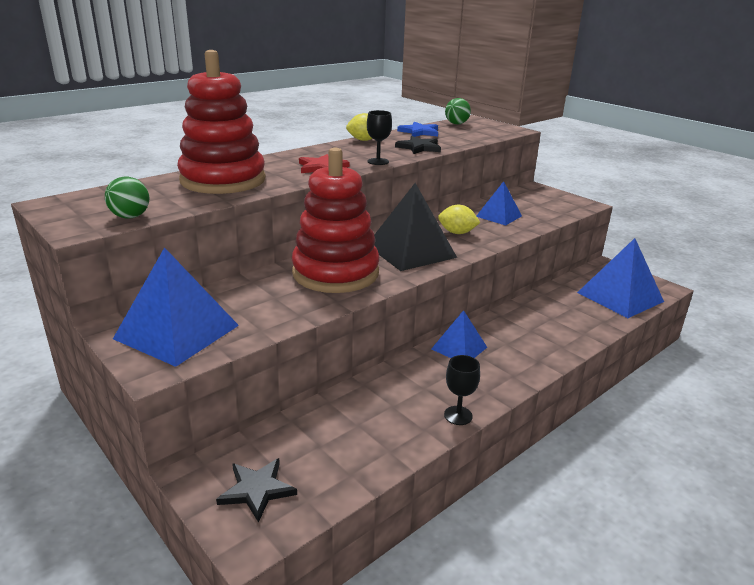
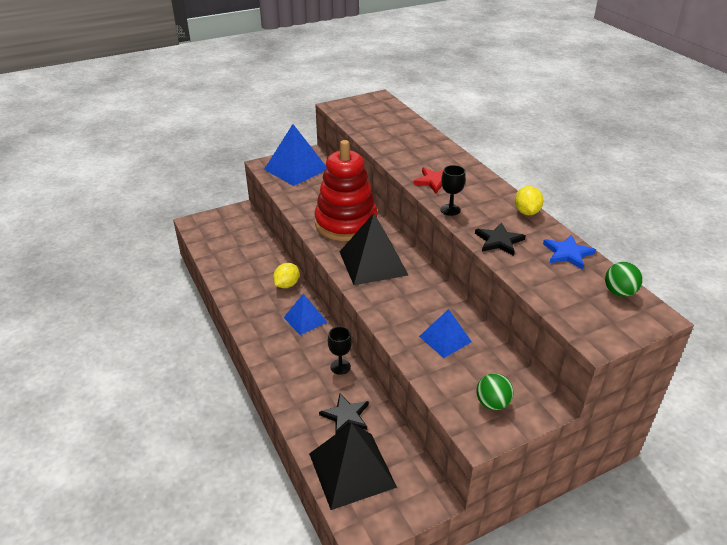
camera: 105 degrees right, 10 degrees up
green ball [105,177,149,219] -> green ball moved to [476,373,514,410]
red stacking toy [177,50,266,194] -> none
black star [216,458,297,523] -> black star moved to [319,394,369,434]
yellow lemon [438,205,481,234] -> yellow lemon moved to [273,263,299,288]
black goblet [444,355,480,425] -> black goblet moved to [328,326,352,375]
blue pyramid [577,238,664,318] -> black pyramid [309,423,397,510]

